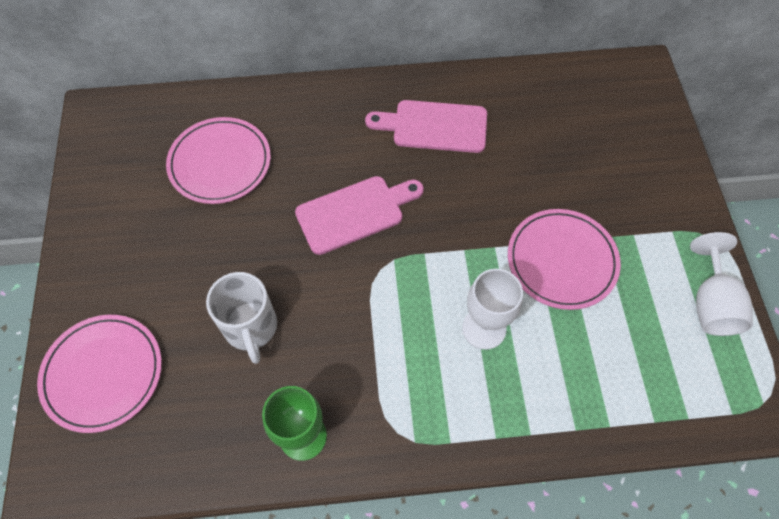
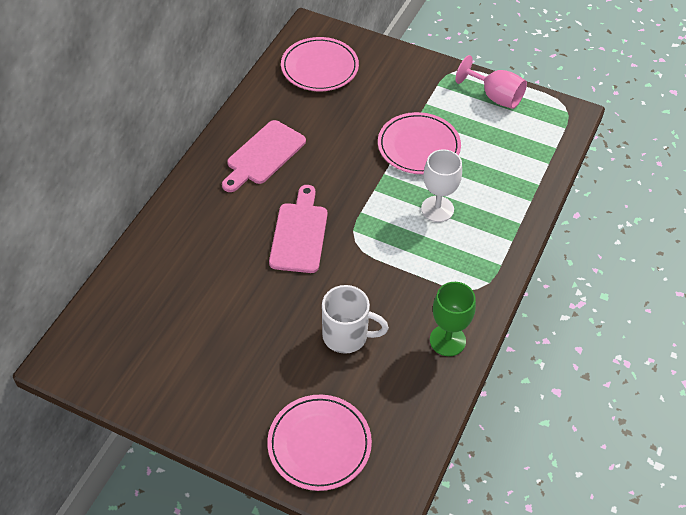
camera: 60 degrees left, 10 degrees down
pink plate [166,117,271,204] -> pink plate moved to [281,37,359,91]
white goblet [690,232,753,336] -> pink goblet [455,55,527,109]

